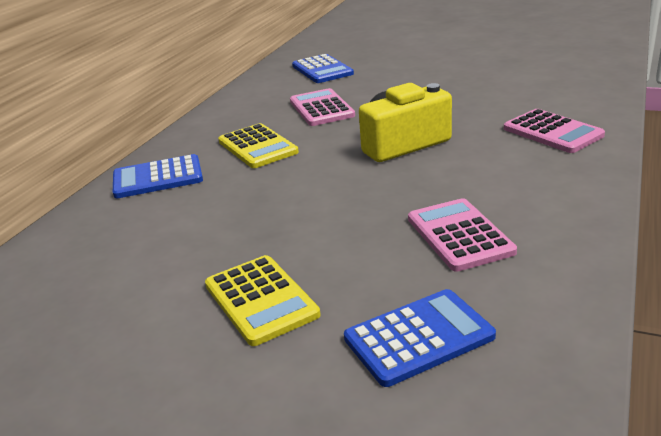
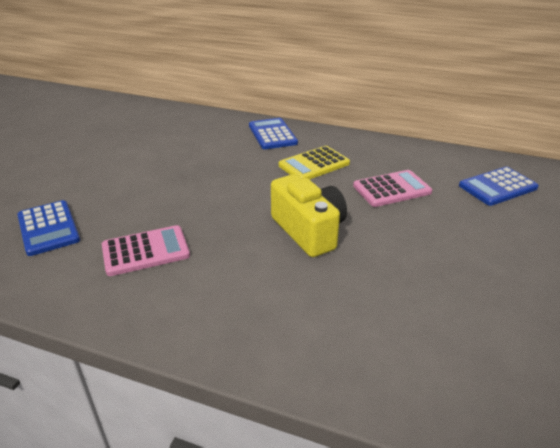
camera: 85 degrees right, 5 degrees up
yellow calculator [205,255,321,346] -> none
pink calculator [504,109,605,153] -> none

